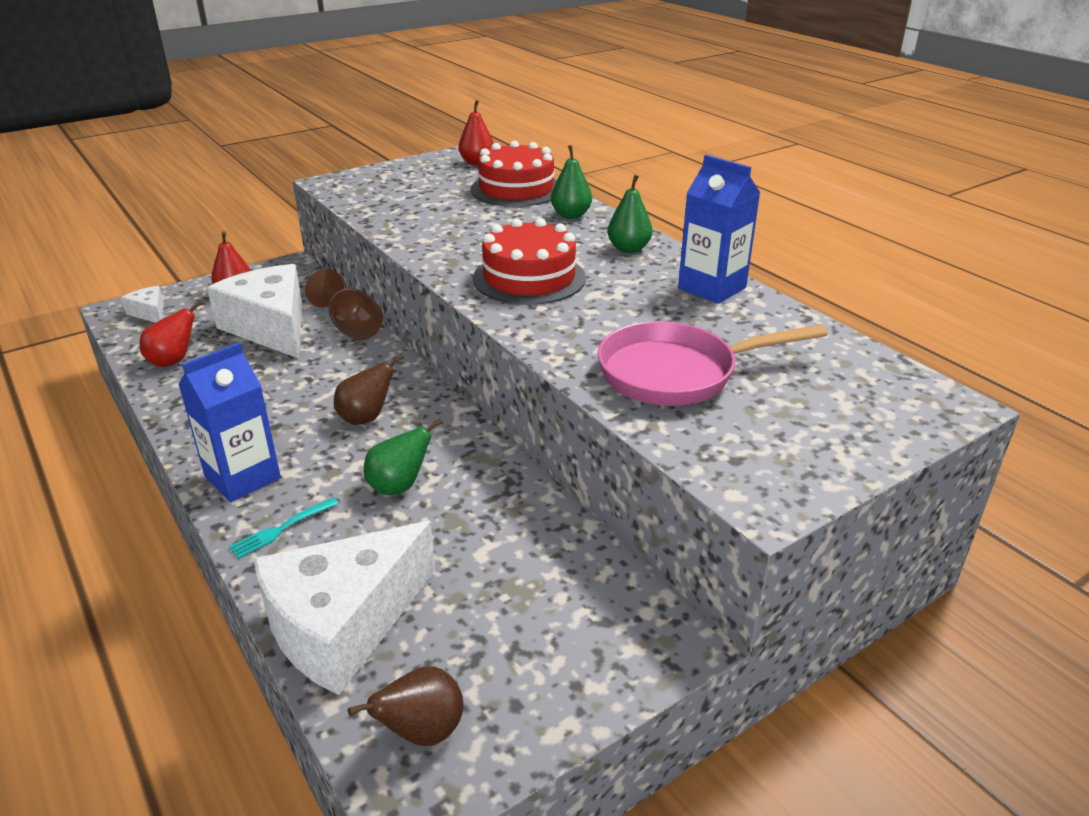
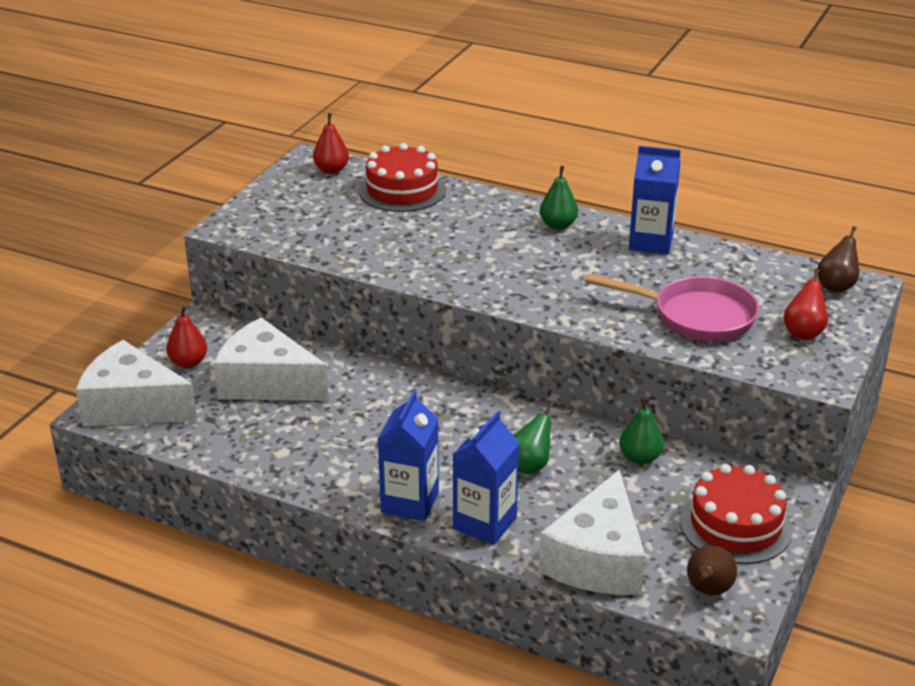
camera: 30 degrees left, 0 degrees up
white cheese [121,286,164,323] -> white cheese [76,340,197,426], size x2.31
red pear [139,300,203,367] -> red pear moved to [783,268,828,340]
turquoise fork [229,498,339,559] -> blue carton [453,411,520,545]
brown goblet [305,269,383,341] -> none
brown pear [334,354,404,425] -> brown pear moved to [817,226,859,293]
red cake [473,218,586,305] -> red cake moved to [680,464,793,564]
green pear [551,145,592,219] -> green pear moved to [619,397,664,465]
pink pan [598,321,828,406] -> pink pan turned 120 degrees counterclockwise [585,273,759,341]

